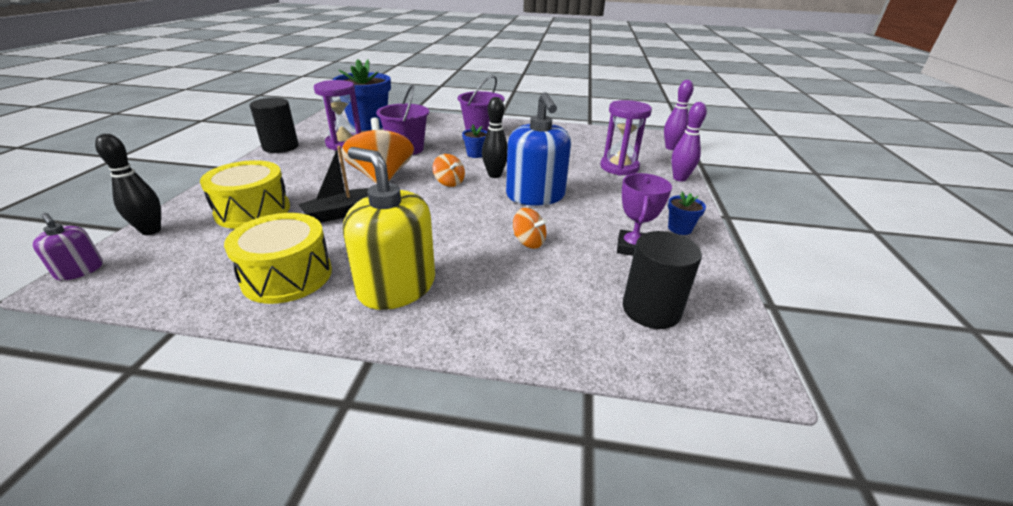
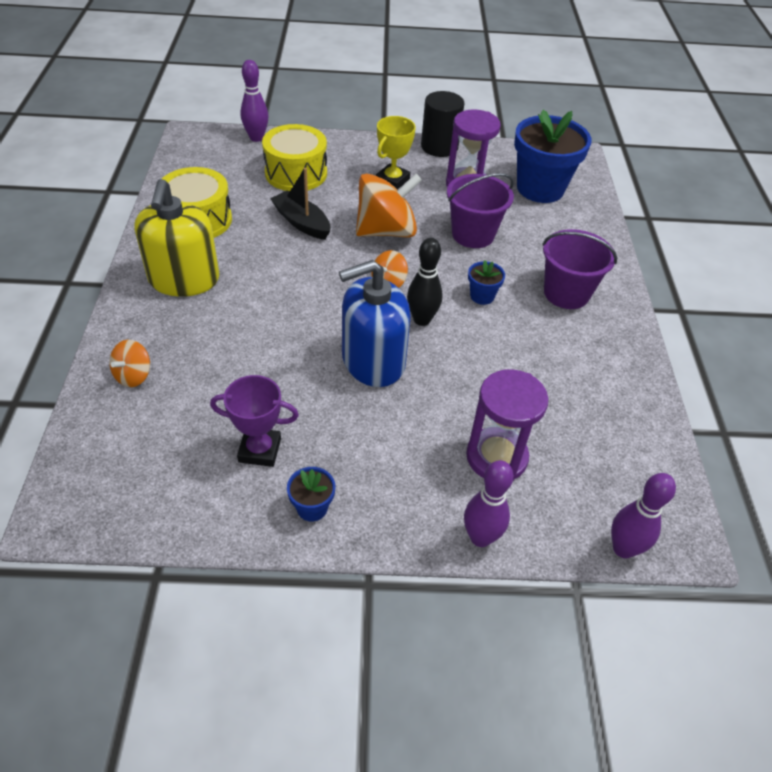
camera: 80 degrees right, 15 degrees up
purple soap dispenser [32,213,103,280] -> none
black bowling pin [95,134,161,235] -> purple bowling pin [241,60,269,142]
yellow soap dispenser [343,147,435,310] -> yellow soap dispenser turned 150 degrees clockwise [134,179,219,297]
orange spinning top [513,208,547,249] -> orange spinning top moved to [109,339,150,387]
black cylinder [623,231,702,329] -> none
none -> yellow trophy [376,116,416,189]

